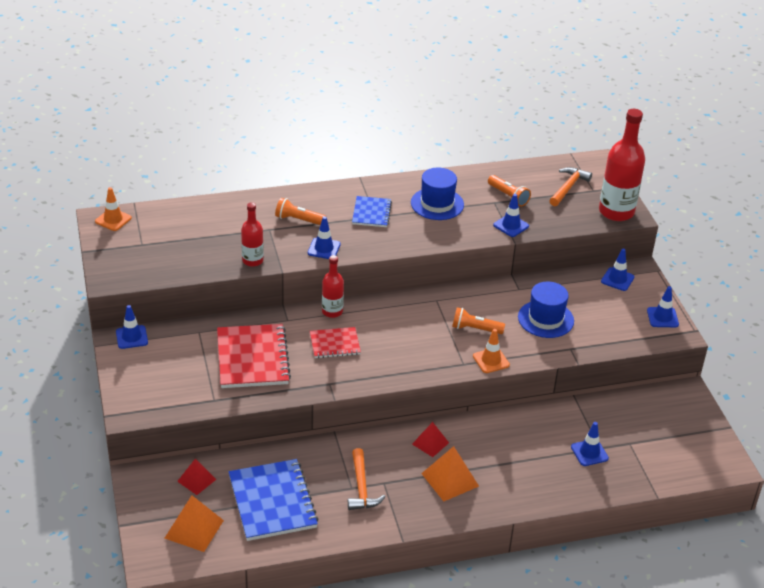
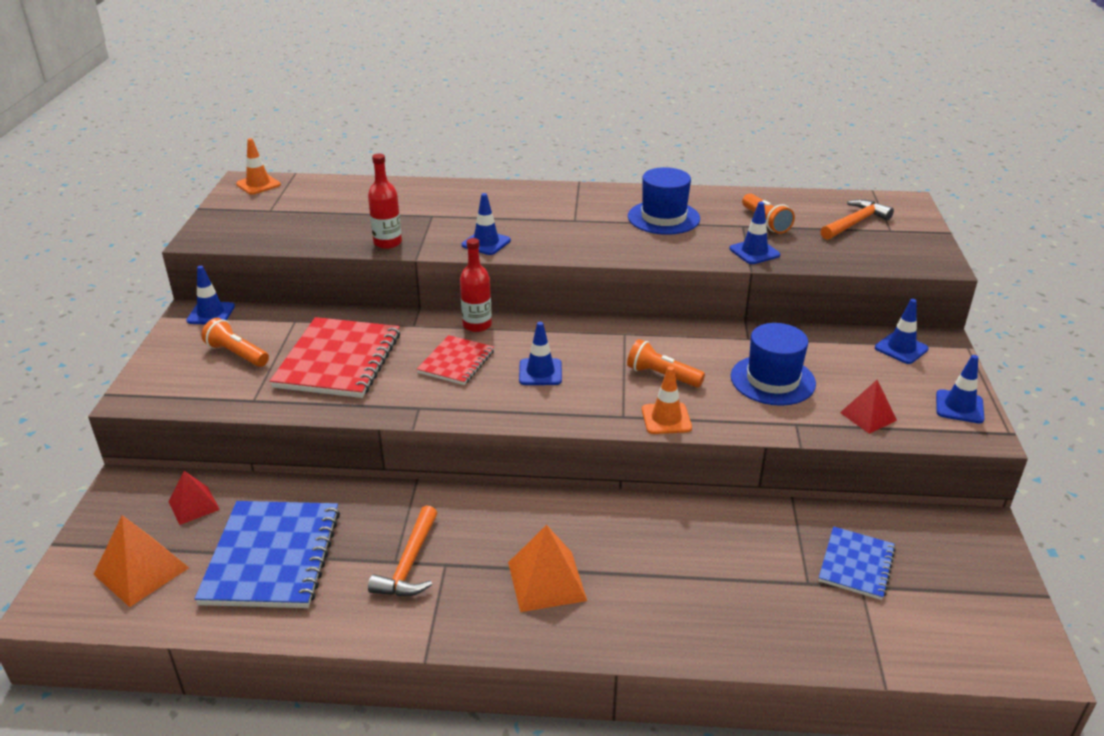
camera: 20 degrees right, 5 degrees down
orange flashlight [275,198,325,225] -> orange flashlight moved to [201,318,269,367]
red notebook [310,327,361,358] -> red notebook turned 75 degrees counterclockwise [417,335,494,385]
blue notebook [352,196,392,227] -> blue notebook moved to [819,526,896,600]
red pyramid [412,422,449,457] -> red pyramid moved to [840,380,897,434]
blue traffic cone [571,422,609,466] -> blue traffic cone moved to [519,322,562,385]
red bottle [599,109,645,221] -> none

